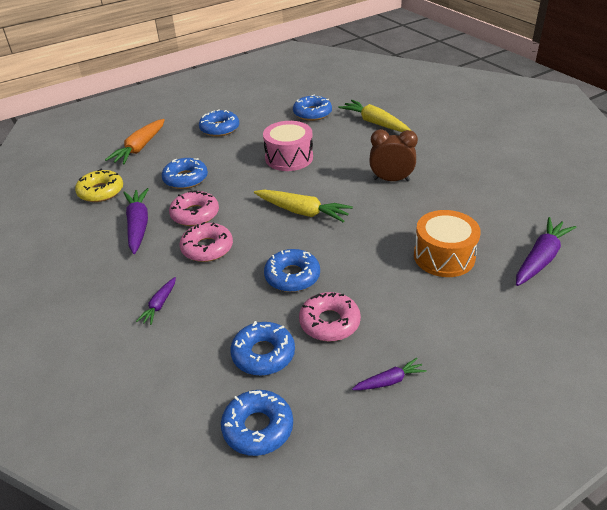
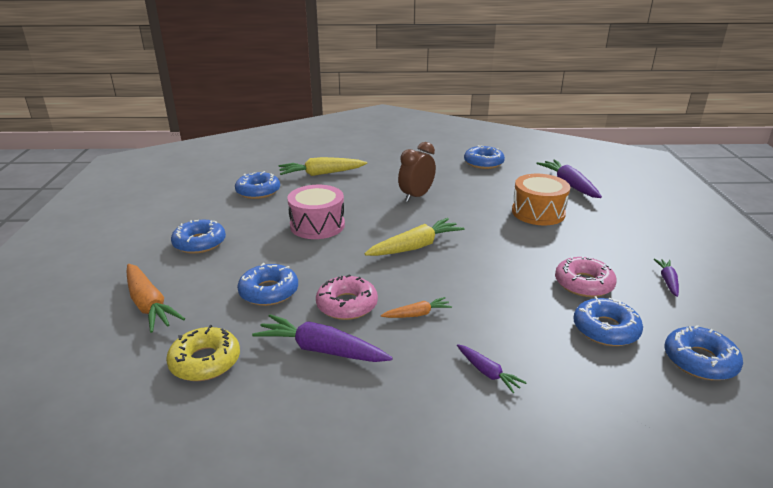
camera: 60 degrees left, 10 degrees down
pink donut [180,222,233,262] -> orange carrot [381,297,452,318]
blue donut [264,249,320,292] -> blue donut moved to [464,145,505,169]

